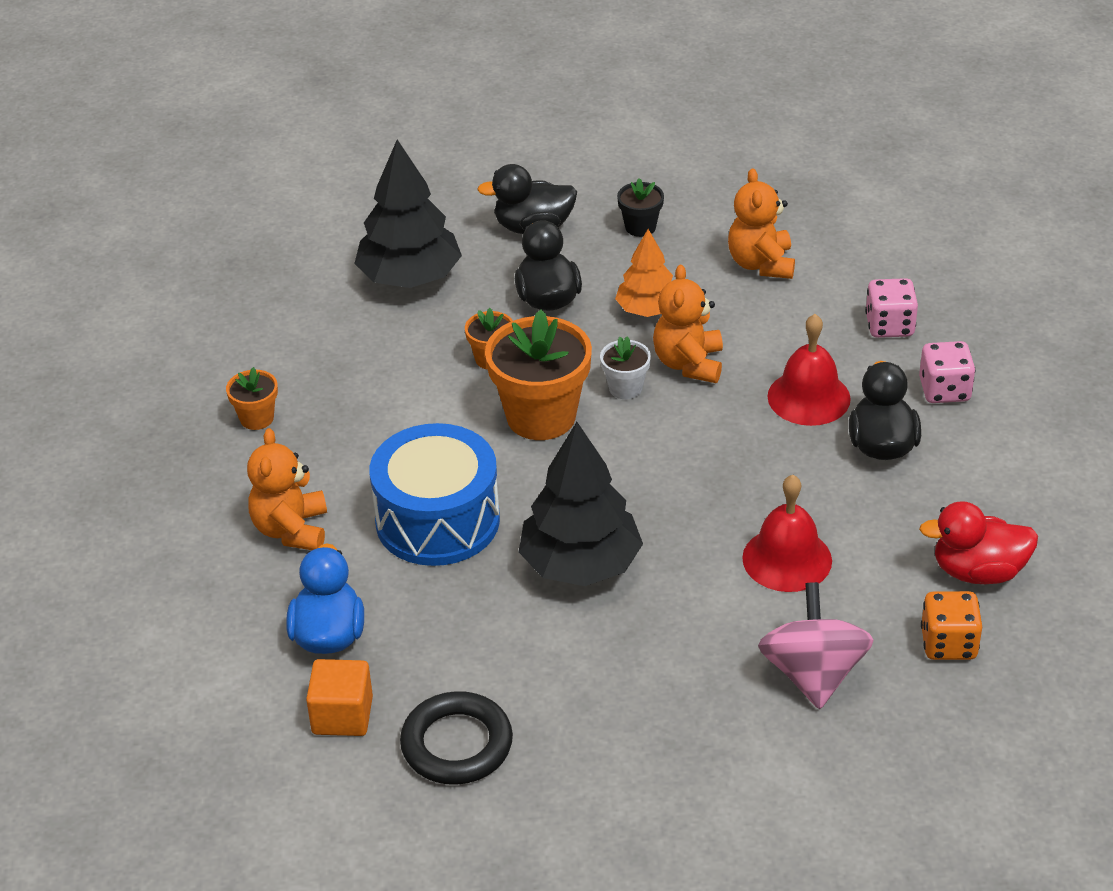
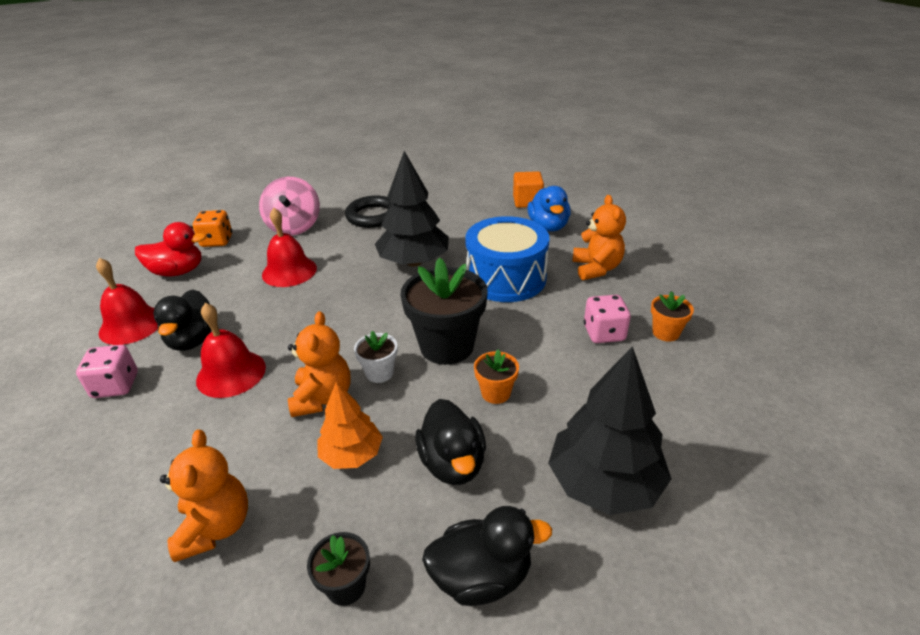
camera: 175 degrees right, 5 degrees down
black ring [400,691,513,785] -> black ring moved to [345,195,391,228]
orange flower pot [485,310,592,440] -> black flower pot [401,257,488,365]
pink dice [865,278,918,338] -> pink dice moved to [584,295,631,343]
none -> red bell [96,258,158,345]

